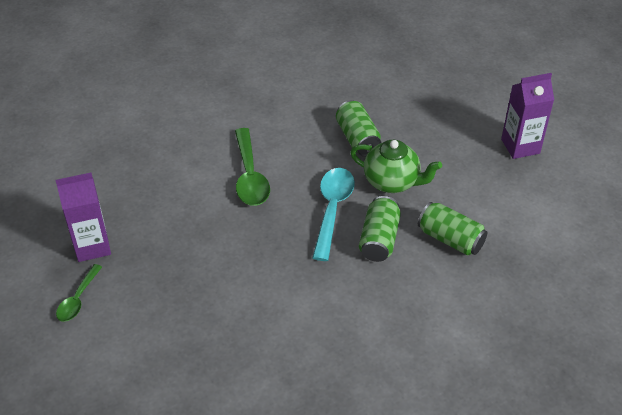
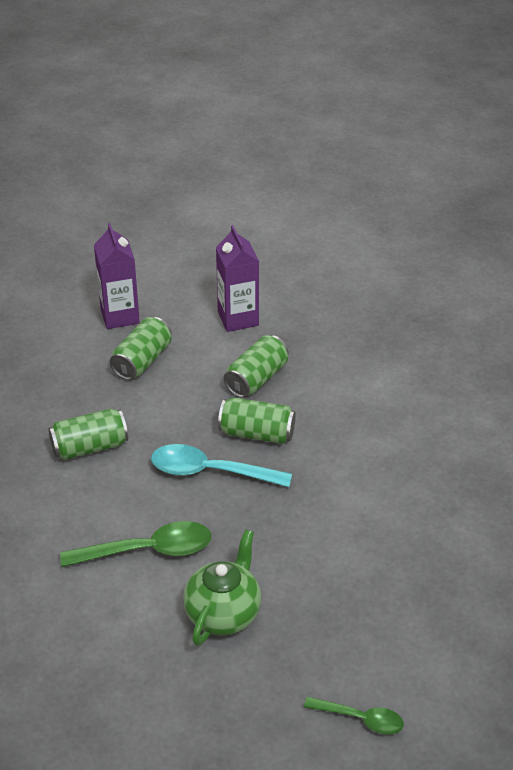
camera: 90 degrees left, 5 degrees down
purple carton [56,173,111,262] -> purple carton moved to [216,225,259,332]
green teapot [350,140,442,193] -> green teapot moved to [183,530,261,646]
none -> green can [110,317,172,380]

